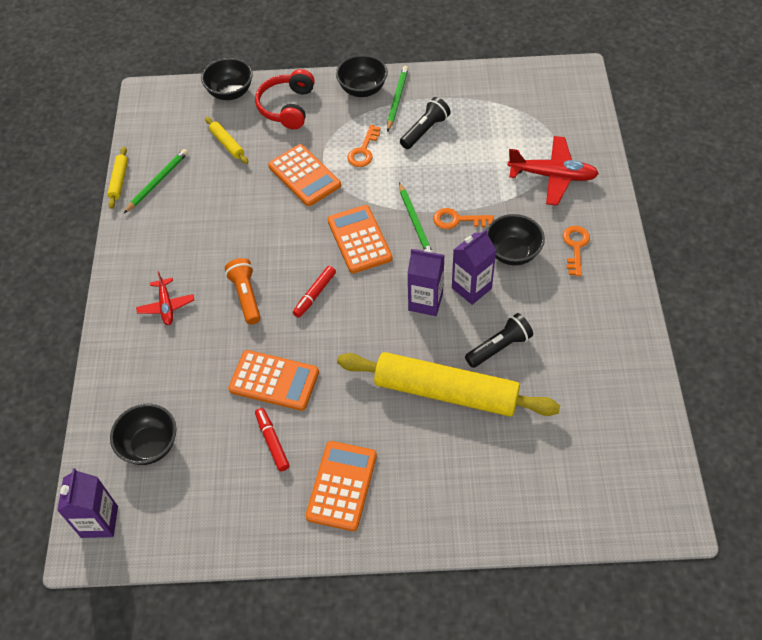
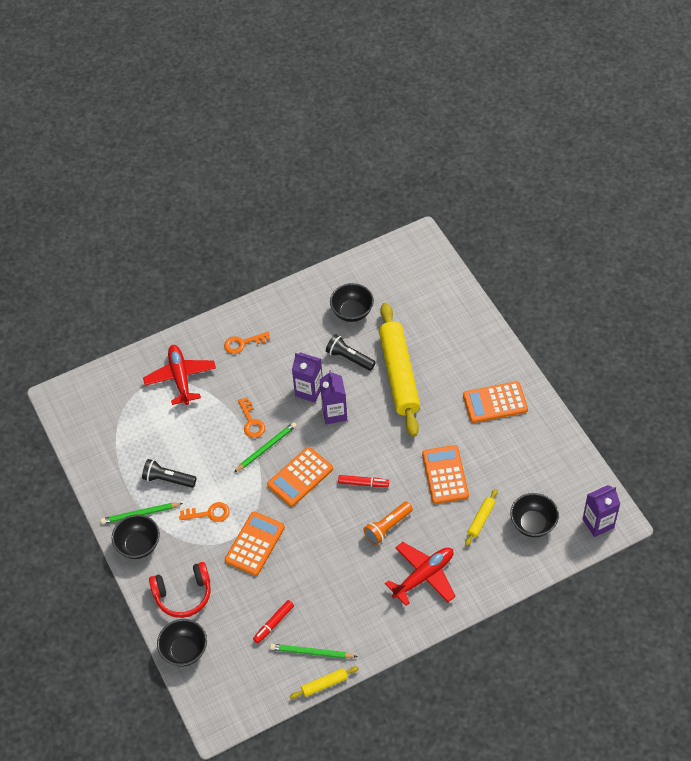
camera: 115 degrees left, 0 degrees up
red plane [136,271,194,325] -> red plane [385,542,456,606], size x1.68
yellow rolling pin [205,117,248,164] -> yellow rolling pin moved to [465,489,497,546]
red marker [255,408,290,471] -> red marker moved to [253,600,294,644]
black bowl [487,214,545,266] -> black bowl moved to [330,283,374,322]

